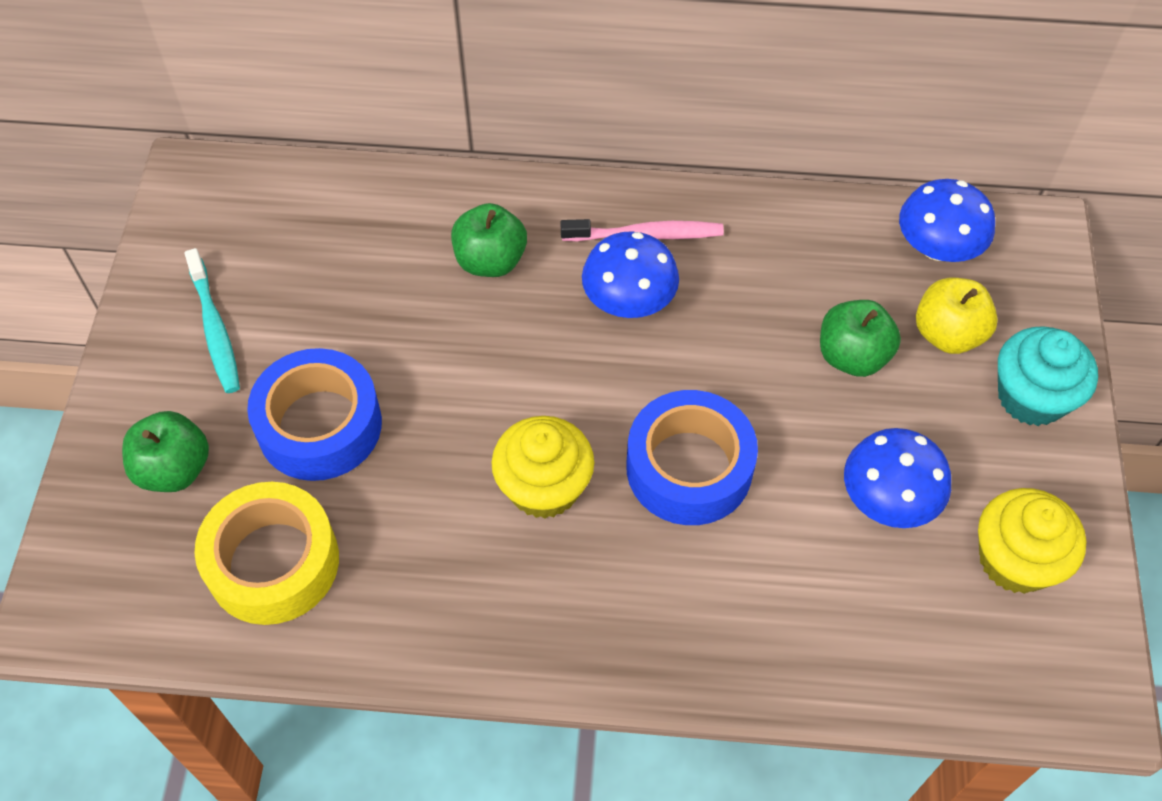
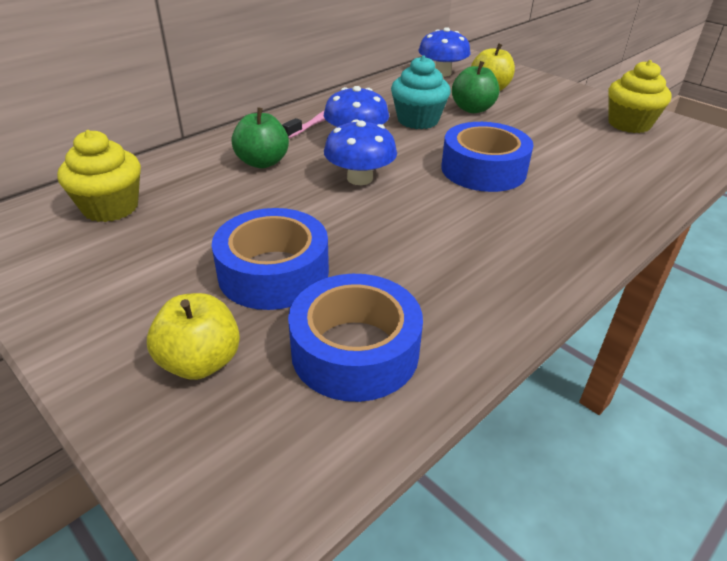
camera: 50 degrees left, 20 degrees down
green apple [122,411,209,492] -> yellow apple [147,293,240,380]
turquoise toothbrush [184,248,240,393] -> none
yellow tape [194,482,339,625] -> blue tape [288,274,423,402]
yellow cupcake [491,416,594,519] -> yellow cupcake moved to [57,130,141,222]
blue mushroom [844,428,951,528] -> blue mushroom moved to [324,119,397,185]
turquoise cupcake [998,326,1098,426] -> turquoise cupcake moved to [391,56,451,129]

